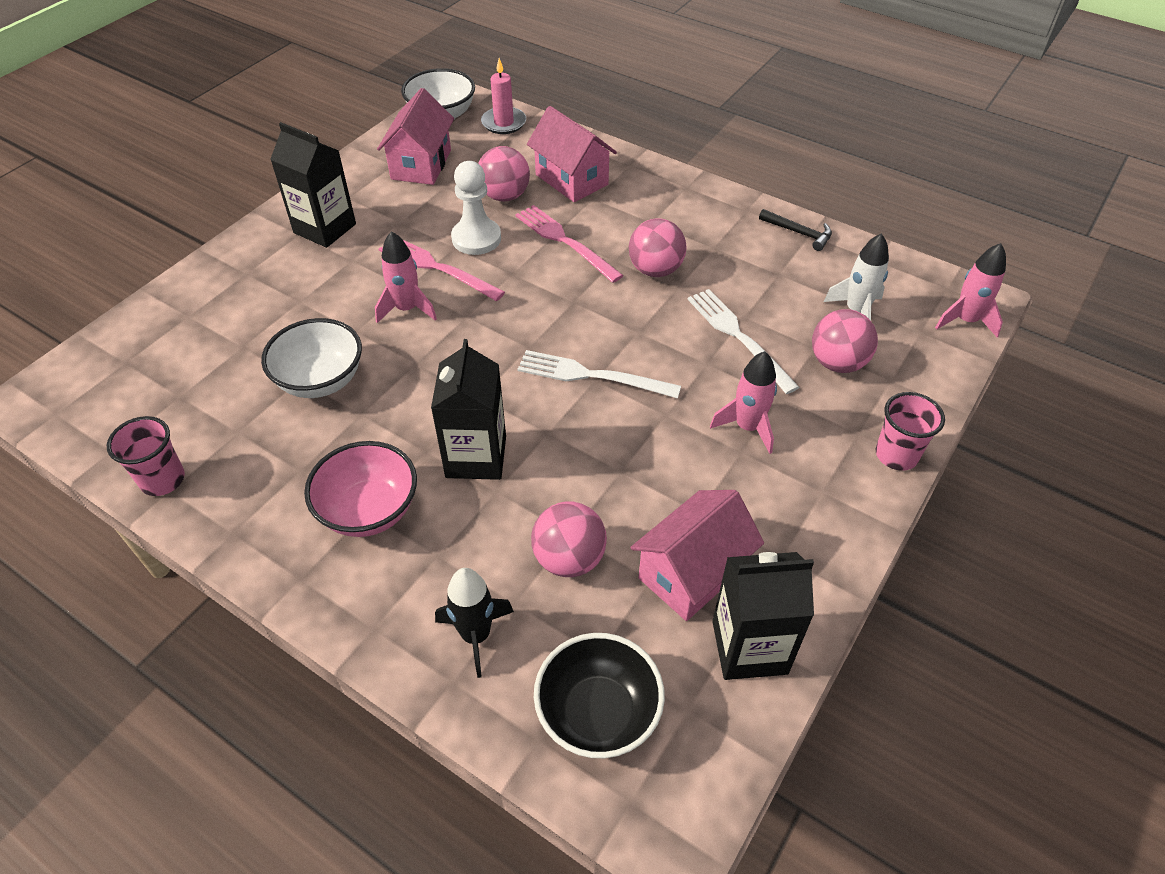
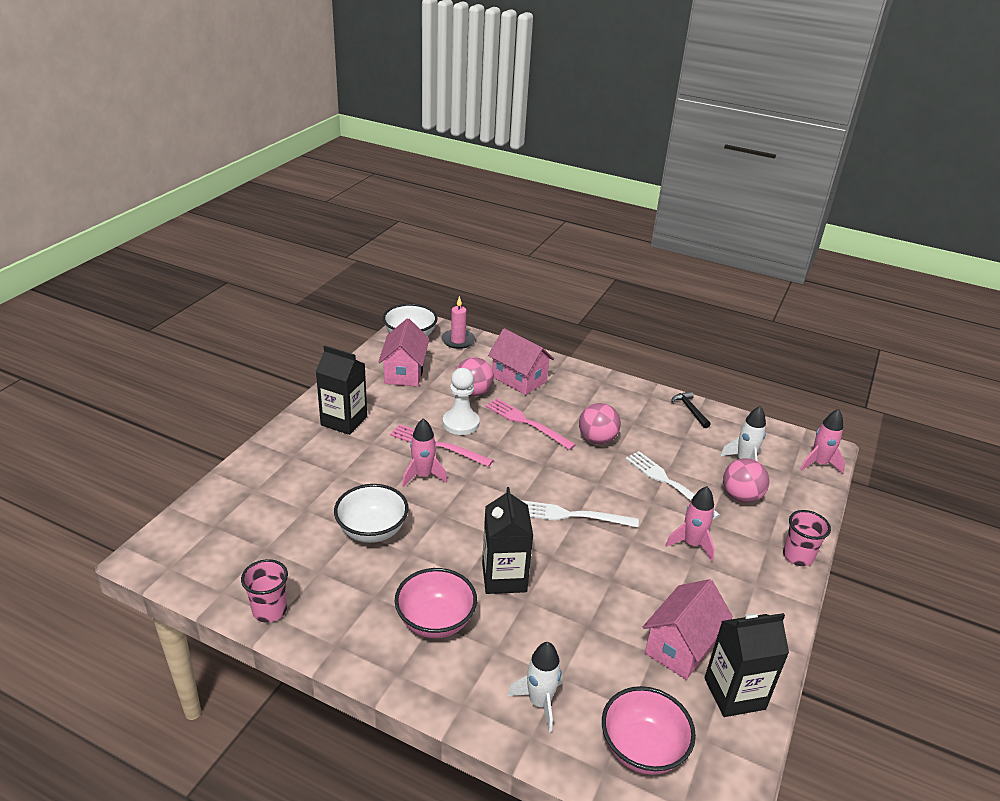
camera: 10 degrees left, 15 degrees down
black rocket [435,568,514,678] -> white rocket [507,642,563,732]
pink ball [531,501,607,577] -> none
black bowl [534,633,665,758] -> pink bowl [602,686,696,775]
black hammer [759,209,832,251] -> black hammer turned 135 degrees counterclockwise [671,391,711,428]

